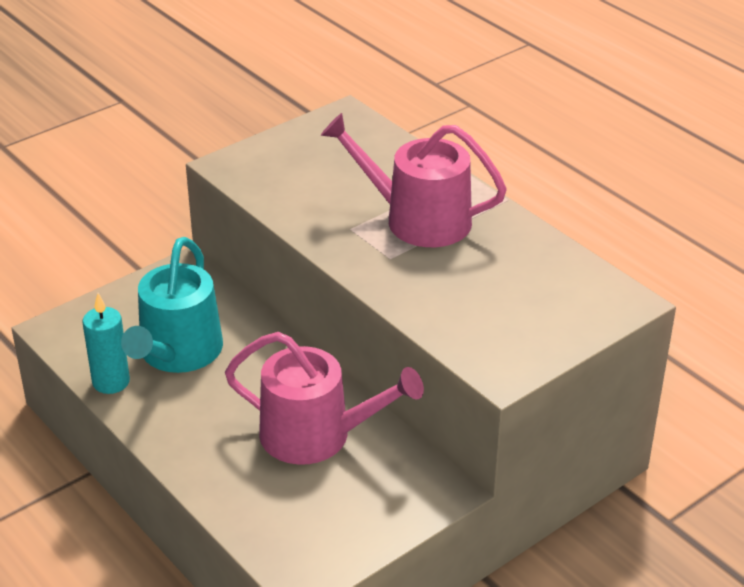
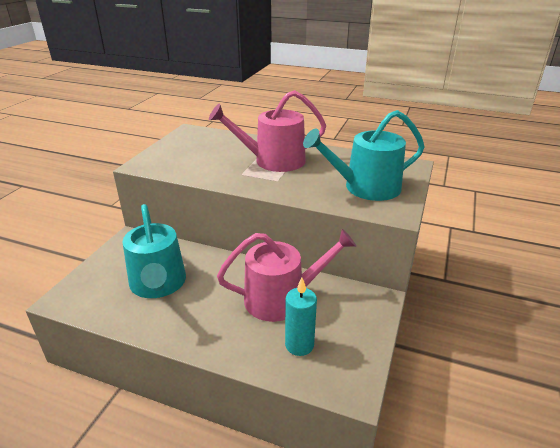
camera: 30 degrees left, 5 degrees down
turquoise candle [83,293,130,394] -> turquoise candle moved to [285,278,317,356]
none -> turquoise watering can [303,110,425,201]

